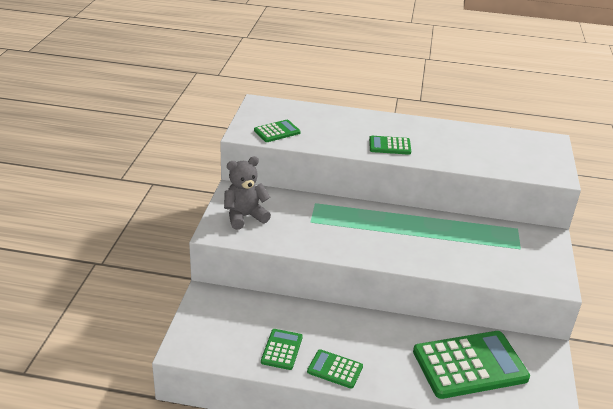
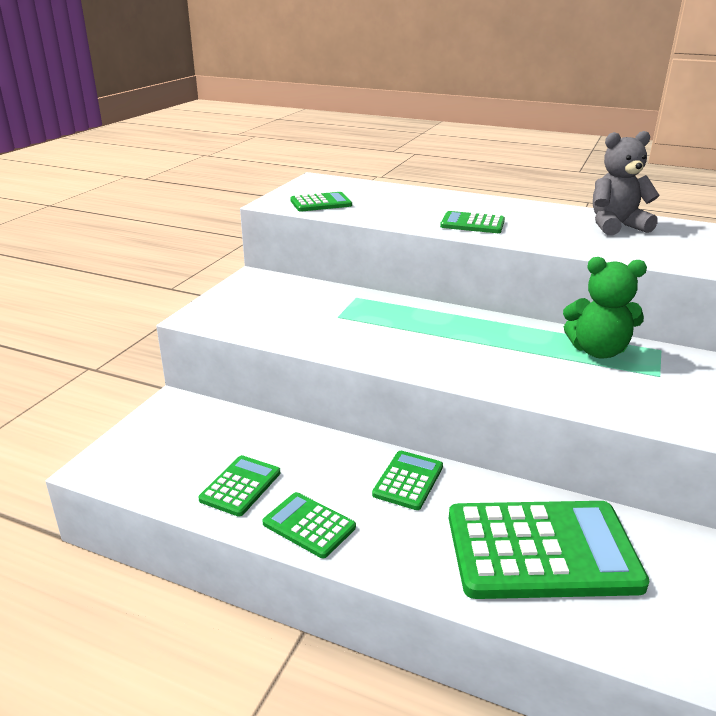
camera: 15 degrees right, 5 degrees down
grey teddy bear [224,156,271,230] -> grey teddy bear moved to [593,131,659,236]
none -> green calculator [372,451,443,510]
none -> green teddy bear [563,257,647,359]

